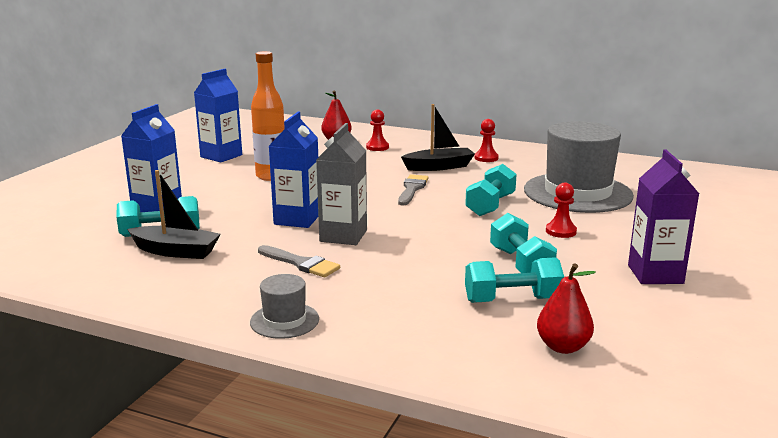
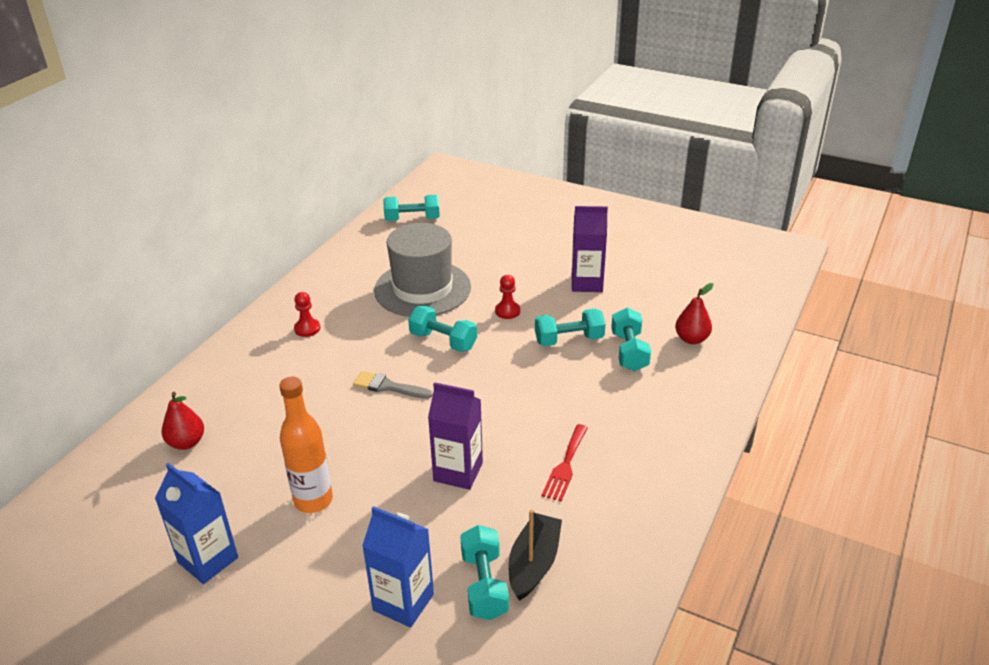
camera: 85 degrees left, 15 degrees up
grey hat [250,274,319,339] -> none
grey brush [258,245,340,277] -> red fork [542,424,588,501]
blue carton [269,112,318,228] -> purple carton [428,382,483,490]
grey carton [316,123,367,245] -> none
red pawn [366,109,389,151] -> none
black boat [401,104,475,171] -> none
none -> turquoise dumbbell [383,195,440,221]

